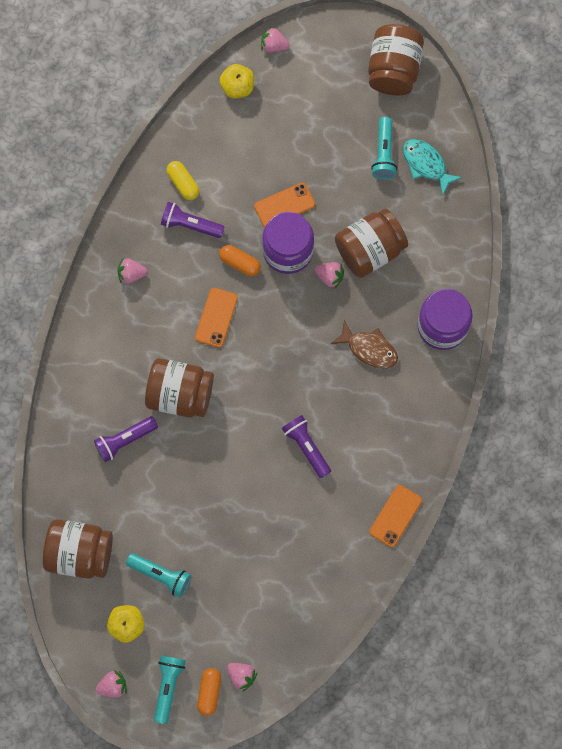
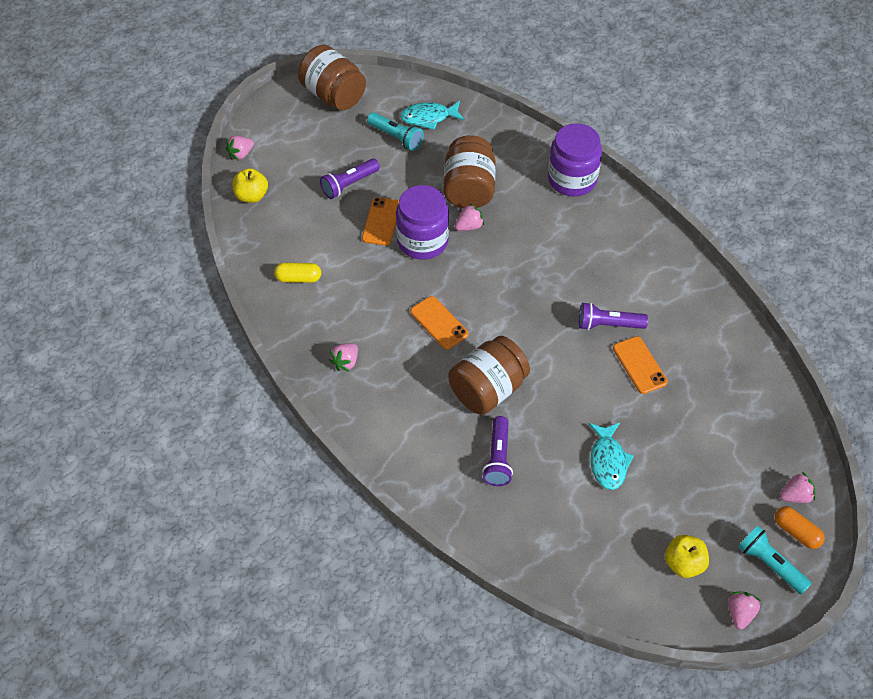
camera: 55 degrees left, 20 degrees down
brown jar [43,519,113,579] -> none
turquoise flashlight [126,553,191,597] -> none
purple flashlight [161,202,225,238] -> purple flashlight moved to [320,159,380,199]
orange capsule [219,245,261,276] -> none
brown fish [331,320,398,369] -> none
orange phone [369,485,422,547] -> orange phone moved to [613,336,668,394]
none -> turquoise fish [589,423,634,490]

